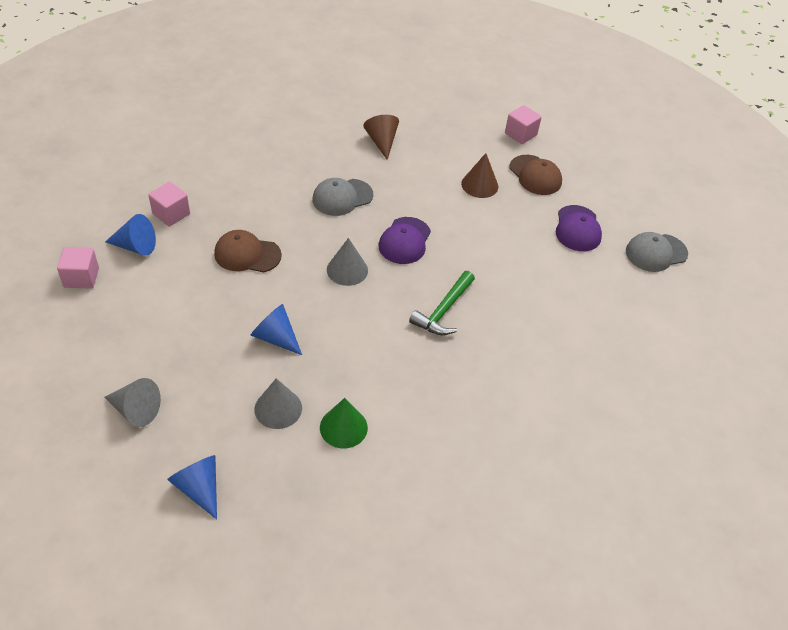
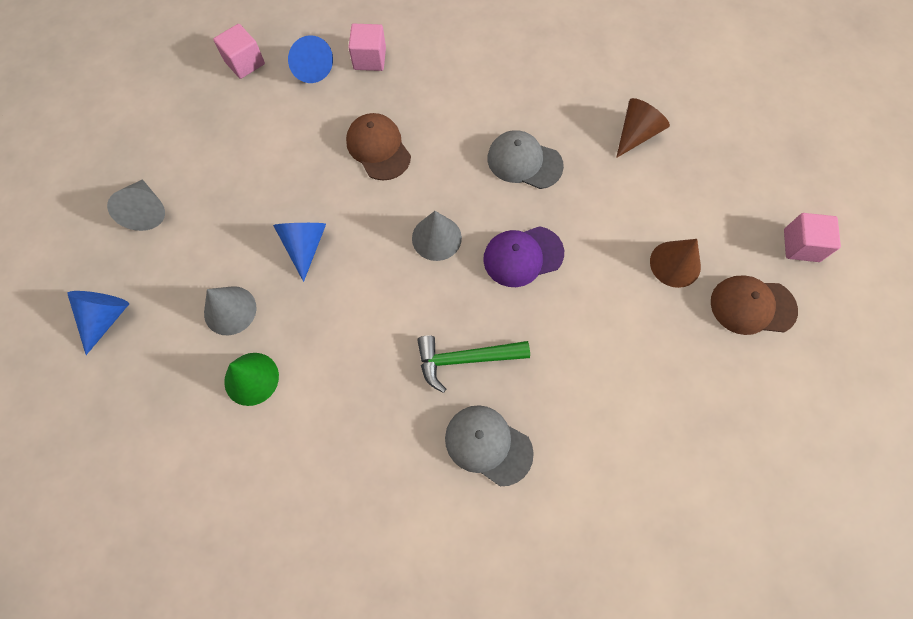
camera: 55 degrees right, 20 degrees up
brown cap [509,155,562,195] -> brown cap turned 75 degrees clockwise [711,276,798,335]
purple cap [556,205,602,251] -> none
grey cap [626,232,688,272] -> grey cap moved to [445,405,534,486]

